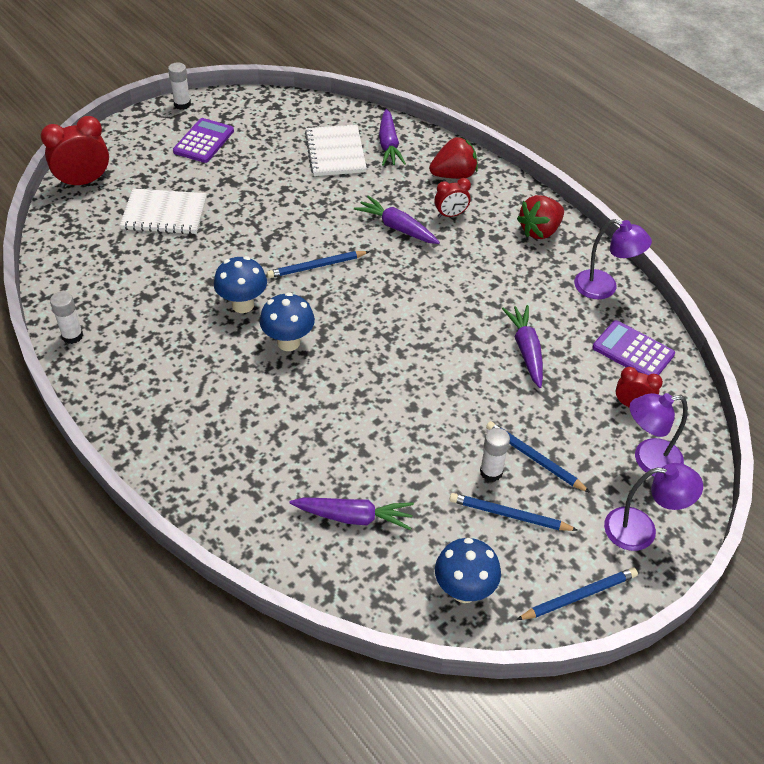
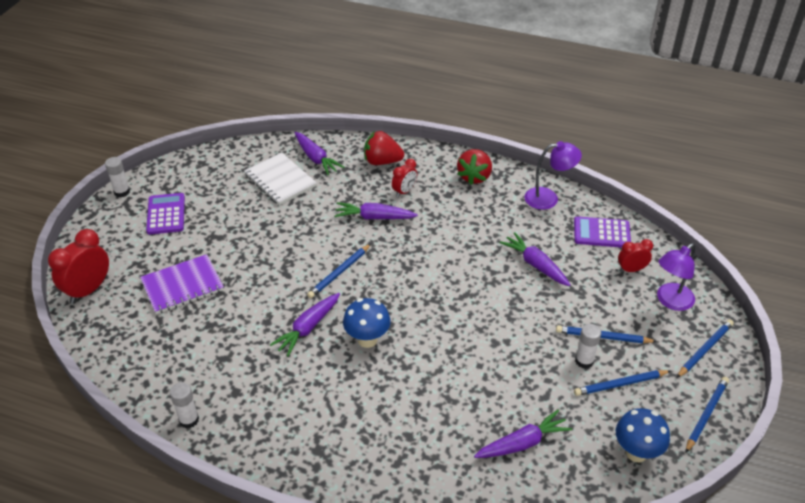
camera: 30 degrees left, 5 degrees down
white notebook [120,188,207,234] -> purple notebook [140,254,224,314]
blue mushroom [214,256,267,313] -> purple carrot [270,293,340,357]
red strawberry [429,137,478,179] -> red strawberry turned 120 degrees counterclockwise [364,131,404,165]
purple lamp [604,463,703,551] -> blue pencil [677,319,734,378]

